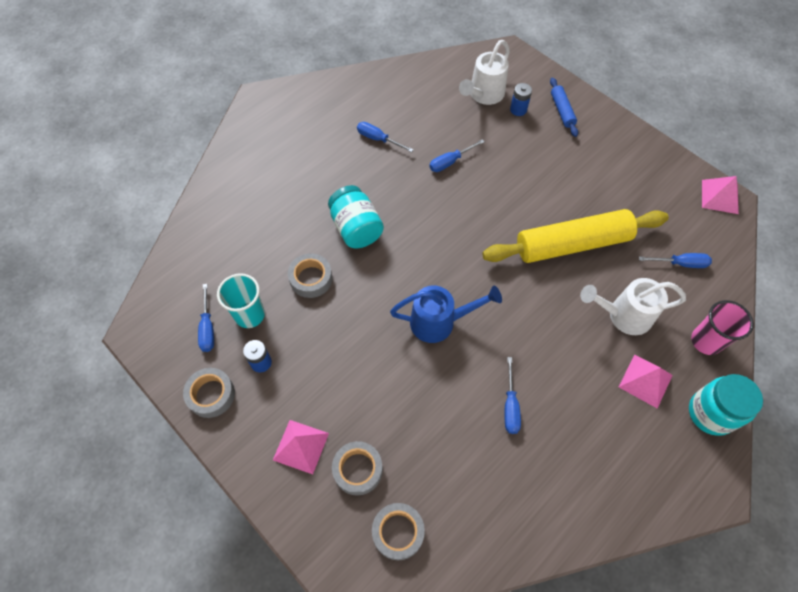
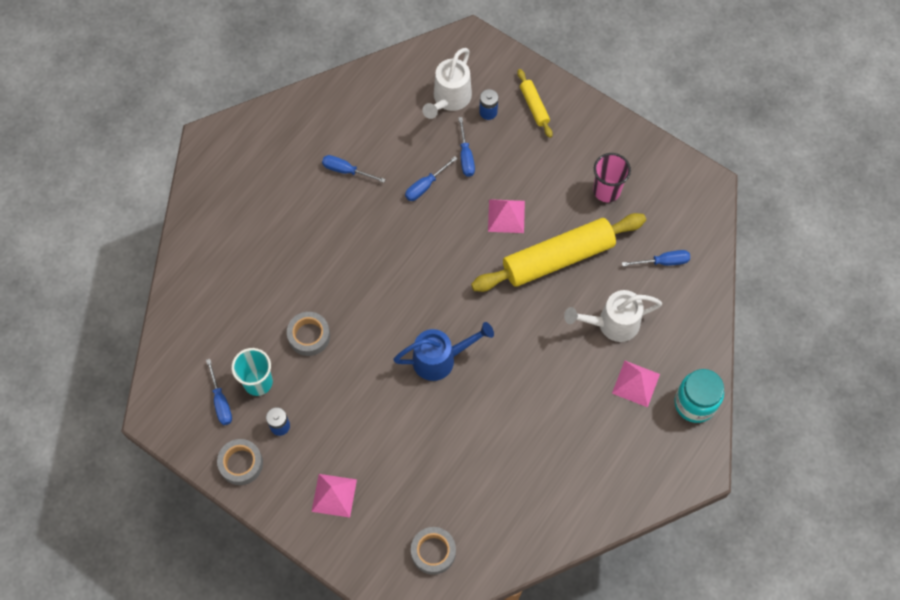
camera: 10 degrees left, 5 degrees up
turquoise jar [328,185,384,248] -> none
grey tape [332,441,383,496] -> none
blue screwdriver [504,357,521,434] -> blue screwdriver moved to [458,117,475,177]
blue rolling pin [550,77,578,137] -> yellow rolling pin [517,69,553,138]
pink cup [691,300,754,355] -> pink cup moved to [593,153,631,202]
pink pyramid [702,176,739,214] -> pink pyramid moved to [488,199,525,233]

